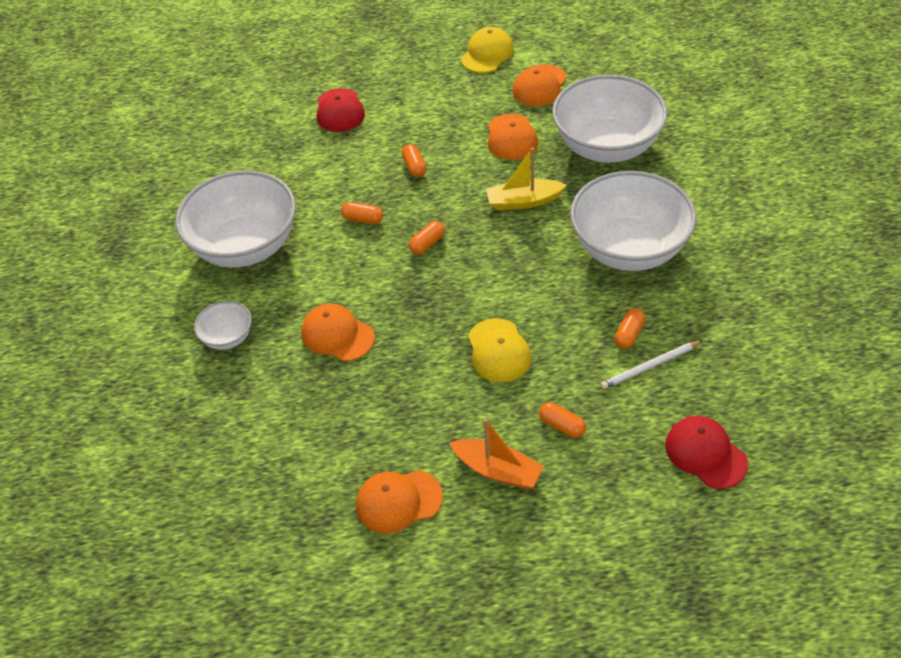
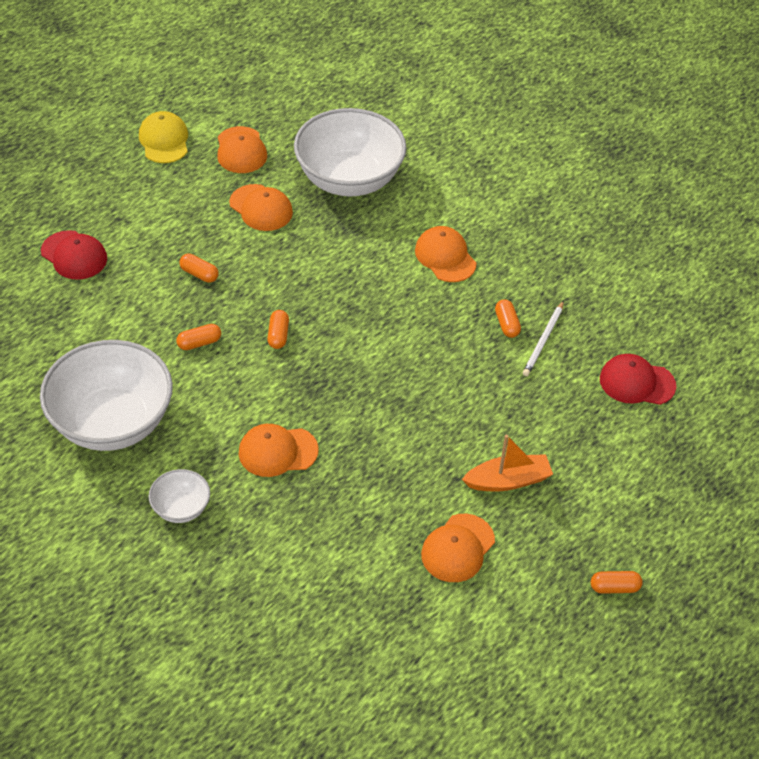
camera: 45 degrees left, 0 degrees up
yellow cap [468,318,532,382] -> none
yellow boat [486,148,567,210] -> none
orange capsule [539,402,586,438] -> orange capsule moved to [591,571,643,594]
white bowl [570,171,696,271] -> orange cap [415,226,476,282]

